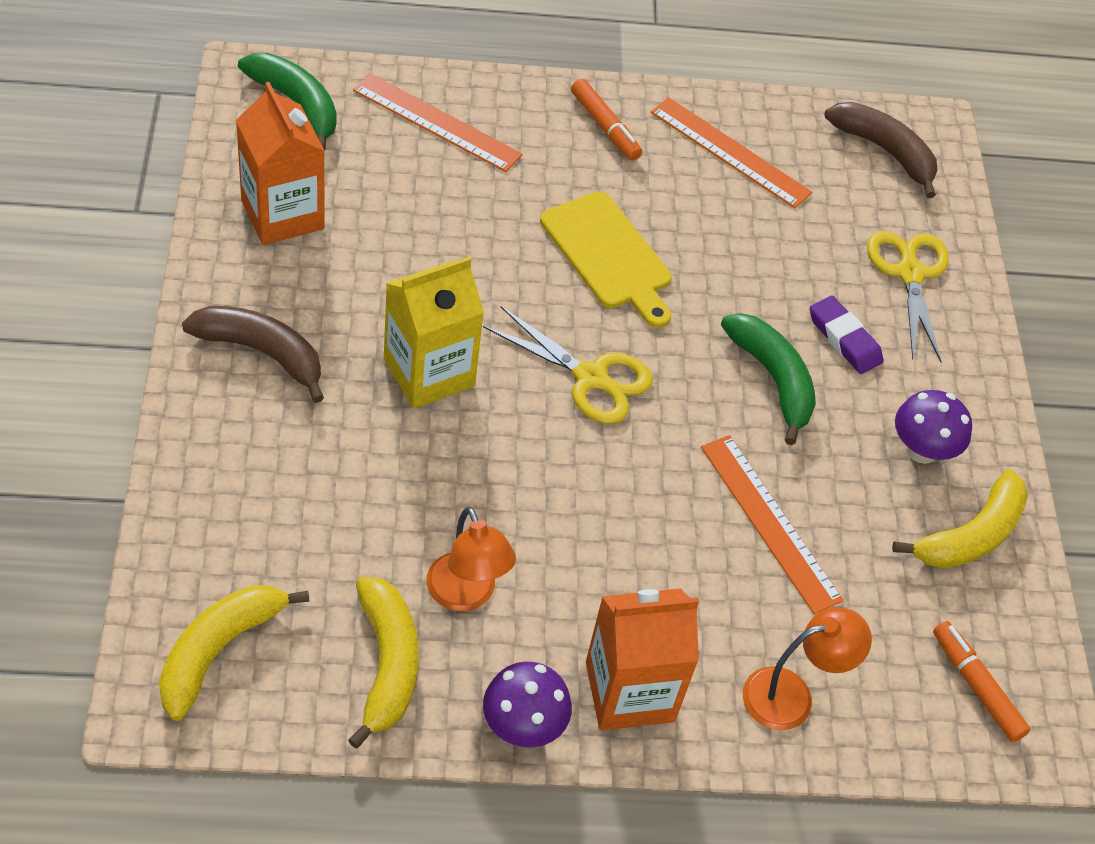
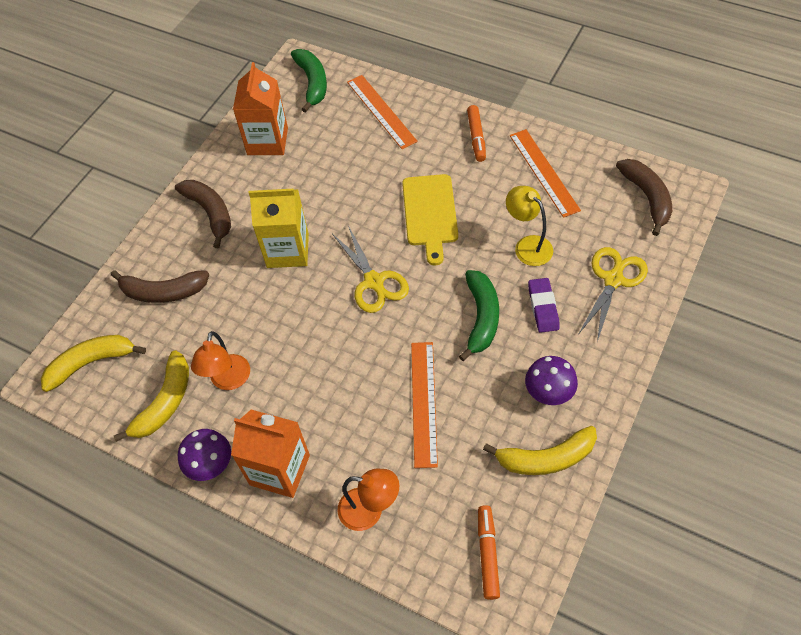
camera: 40 degrees right, 5 degrees up
none -> brown banana [111,270,209,303]
none -> yellow lamp [506,186,553,266]

